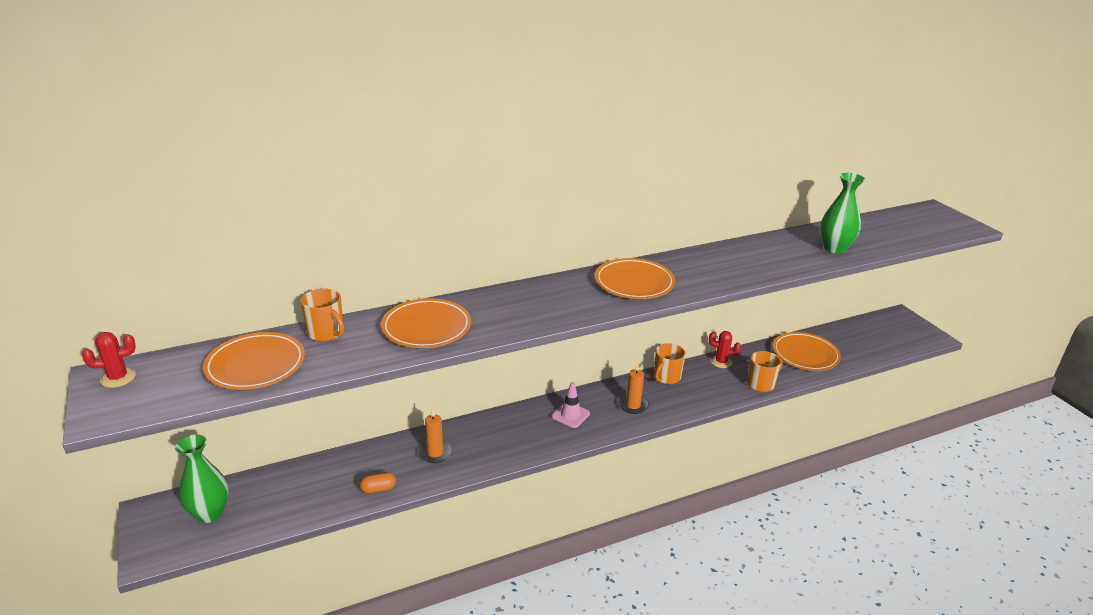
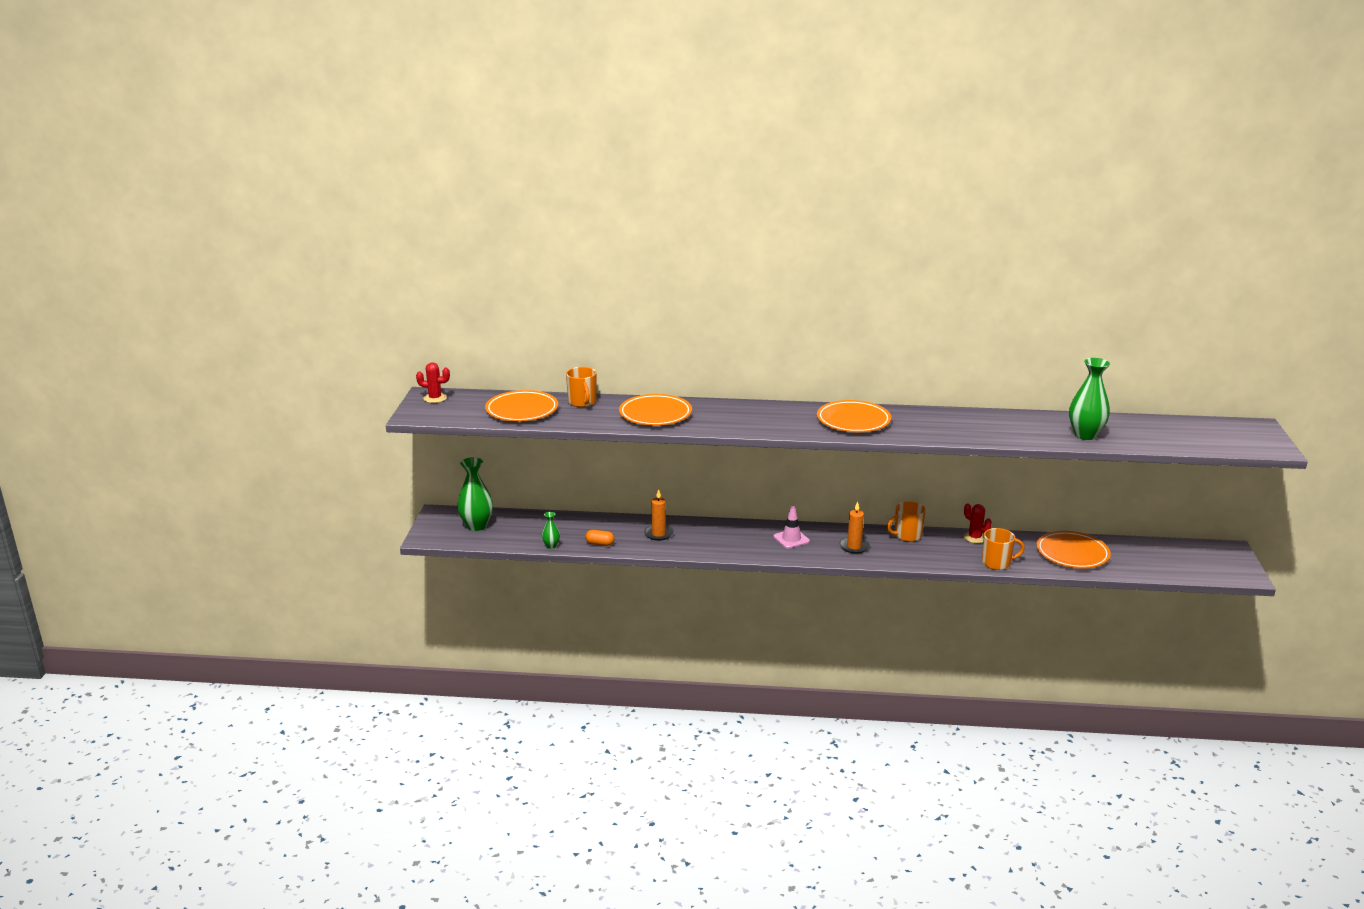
camera: 30 degrees right, 5 degrees down
none -> green vase [542,512,560,549]

